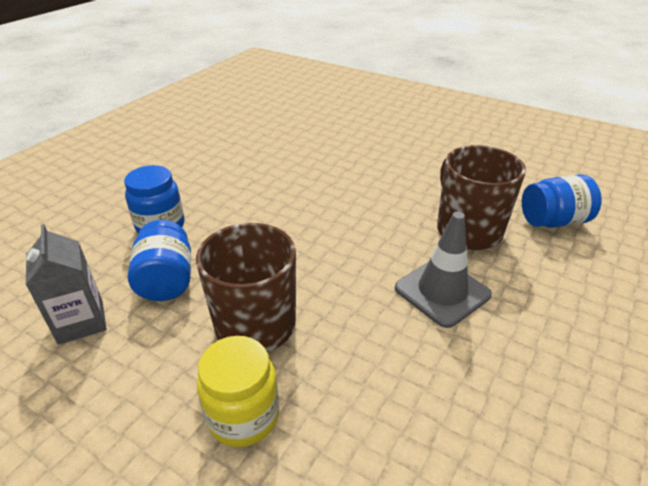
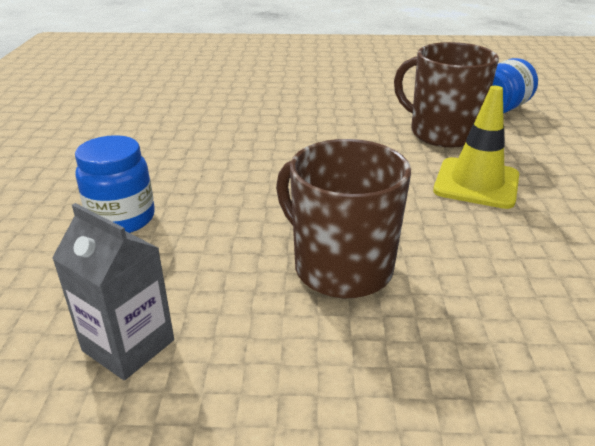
camera: 30 degrees left, 5 degrees down
blue jar [128,220,191,301] -> none
yellow jar [197,336,279,447] -> none
grey traffic cone [395,212,492,328] -> yellow traffic cone [433,86,519,209]

